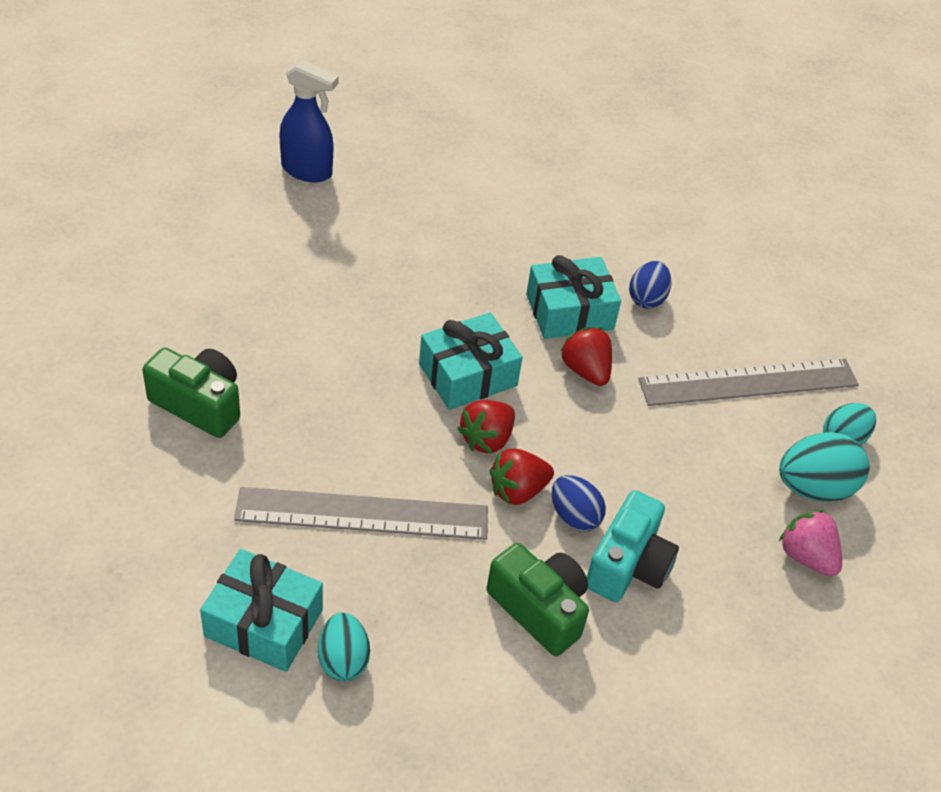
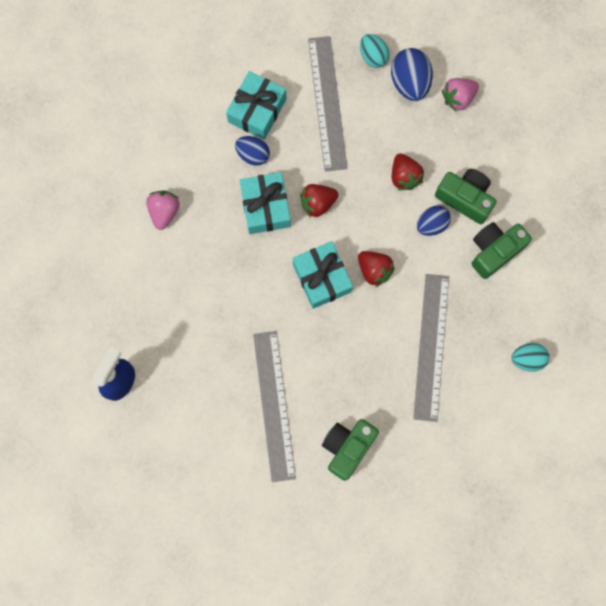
camera: 80 degrees left, 30 degrees up
turquoise gift [200,549,323,672] -> turquoise gift moved to [226,71,286,140]
red strawberry [490,448,554,505] -> red strawberry moved to [392,153,424,190]
turquoise camera [587,490,679,602] -> green camera [435,169,497,224]
turquoise egg [779,432,870,502] -> blue egg [391,48,433,101]
none -> pink strawberry [146,190,180,230]
none -> grey ruler [253,331,296,482]

